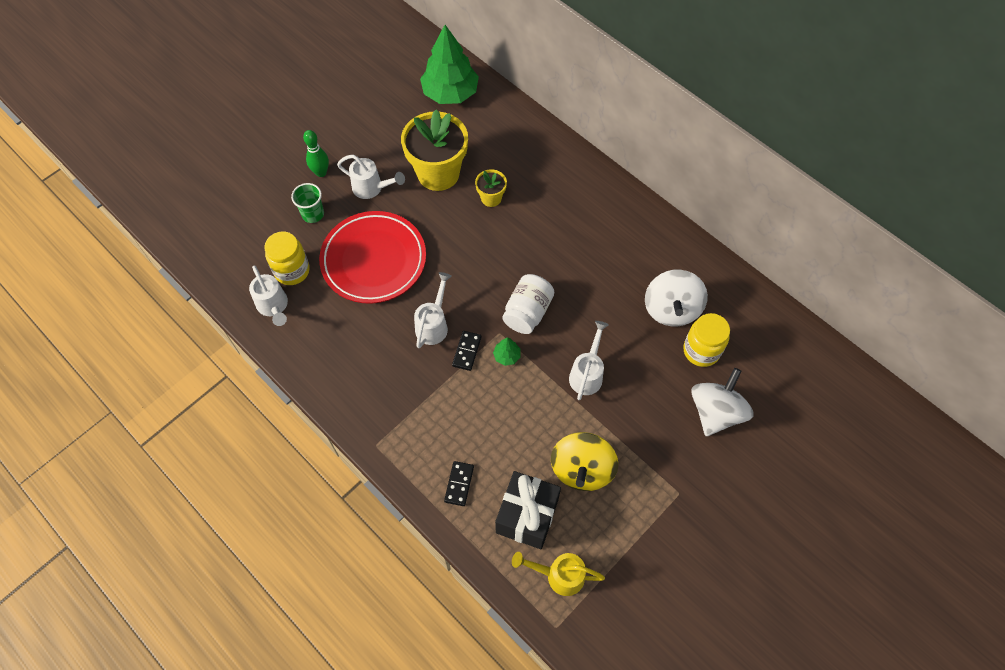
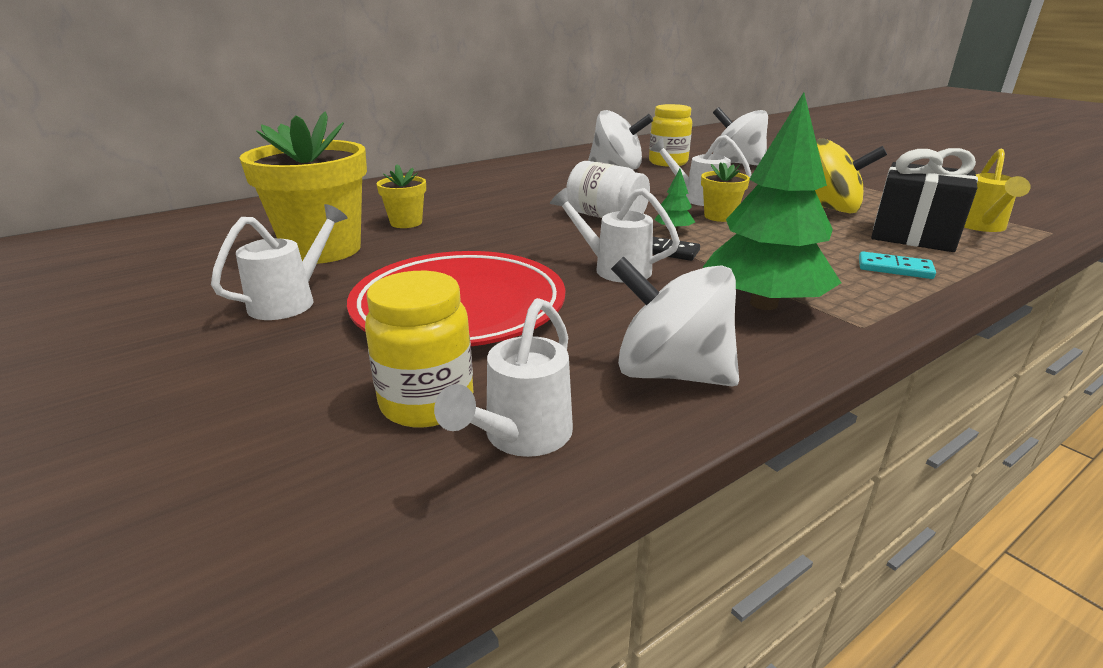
camera: 80 degrees left, 35 degrees down
white watering can [249,265,288,326] -> white watering can turned 135 degrees clockwise [434,298,573,457]
green cup [291,183,324,223] -> none
green bowling pin [303,130,329,177] -> none
green tree [420,25,479,104] -> green tree moved to [703,92,841,310]
black domino [444,461,474,506] -> turquoise domino [859,251,936,279]
none -> white spinning top [611,256,739,386]
none -> yellow flower pot [701,162,750,222]

